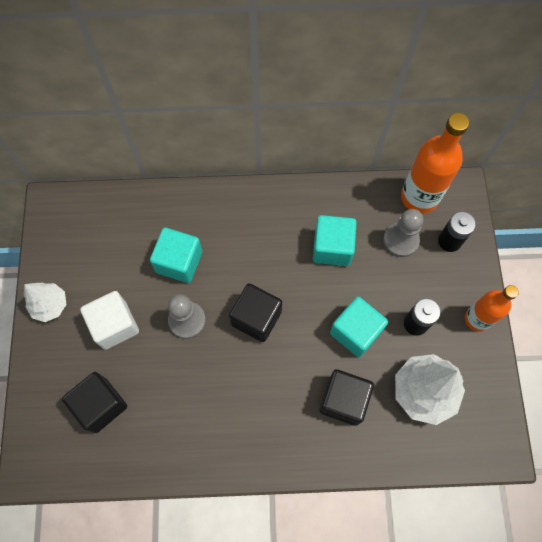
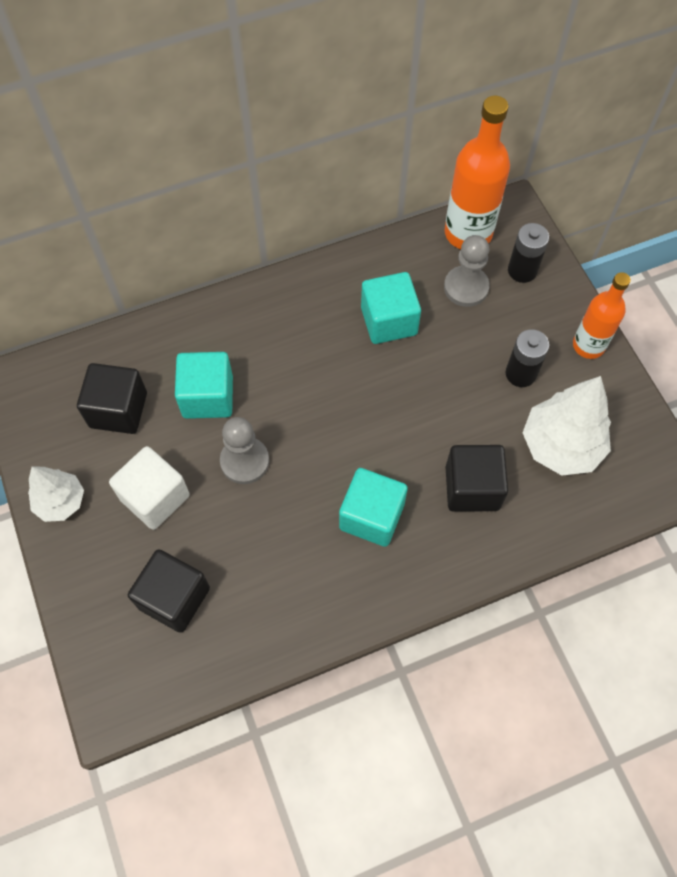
camera: 20 degrees left, 5 degrees down
black cube [229,283,282,342] -> black cube moved to [77,363,147,434]
turquoise cube [330,297,388,357] -> turquoise cube moved to [339,468,408,547]

